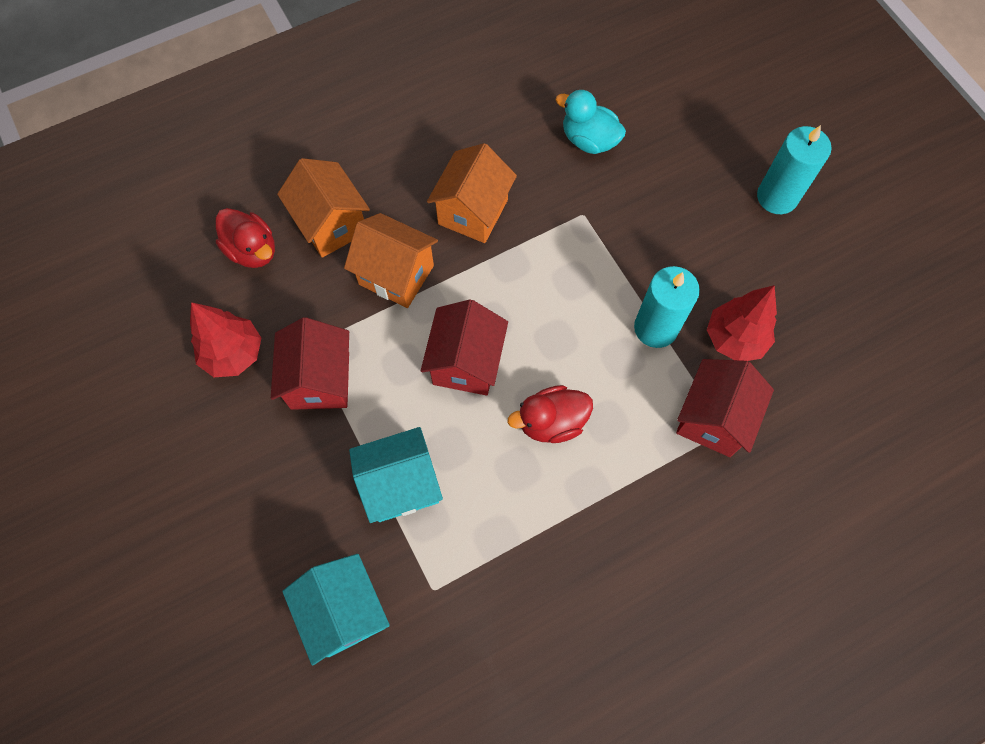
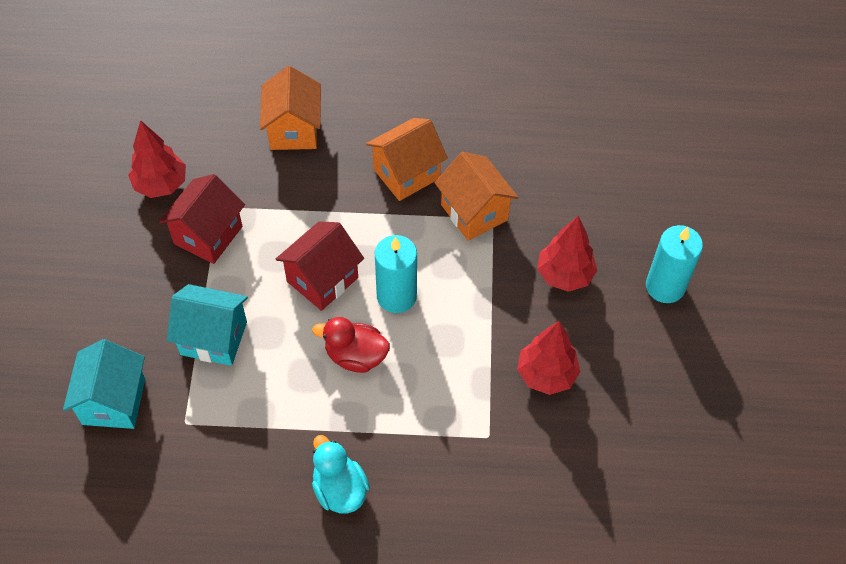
camera: 30 degrees right, 10 degrees down
red duck [216,208,275,268] -> none
orange house [344,213,438,308] -> orange house moved to [435,152,519,241]
turquoise duck [556,90,626,154] -> turquoise duck moved to [312,435,370,514]
turquoise candle [634,266,700,348] -> turquoise candle moved to [375,235,417,313]
red house [676,359,774,457] -> none
none -> red tree [537,216,597,292]

